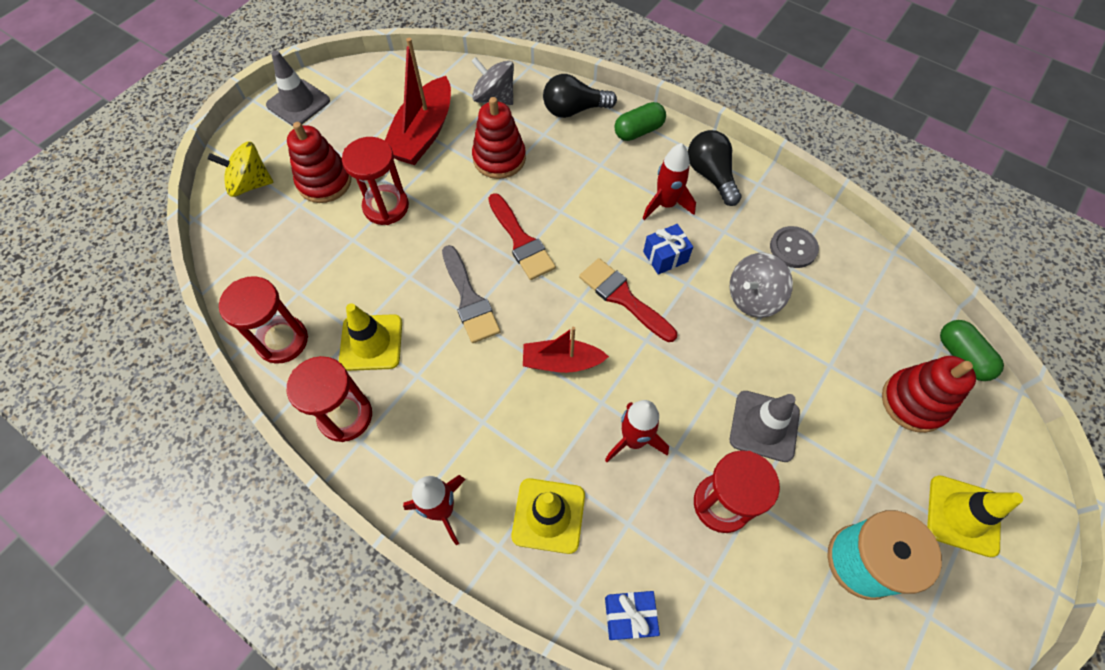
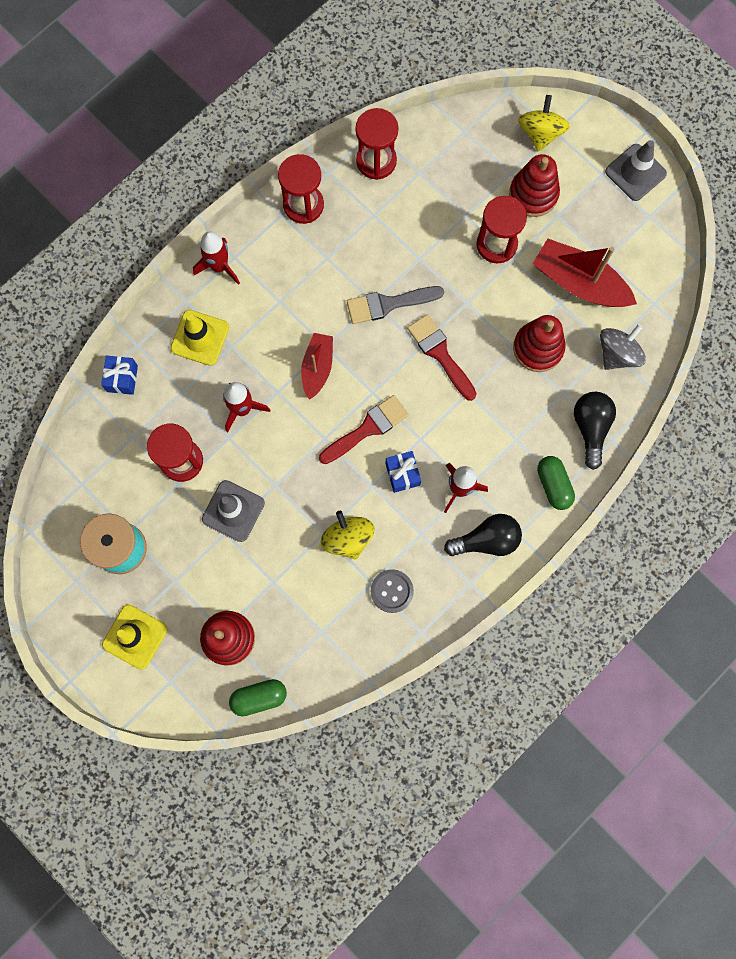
camera: 100 degrees right, 15 degrees up
yellow traffic cone [339,303,402,371] -> none
red brush [488,193,556,280] -> red brush turned 75 degrees clockwise [407,314,477,401]
grey spinning top [730,253,793,318] -> yellow spinning top [320,511,374,560]

